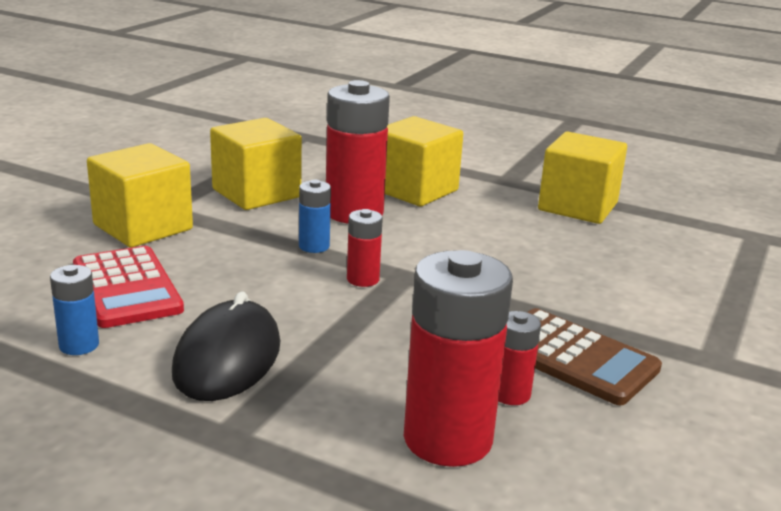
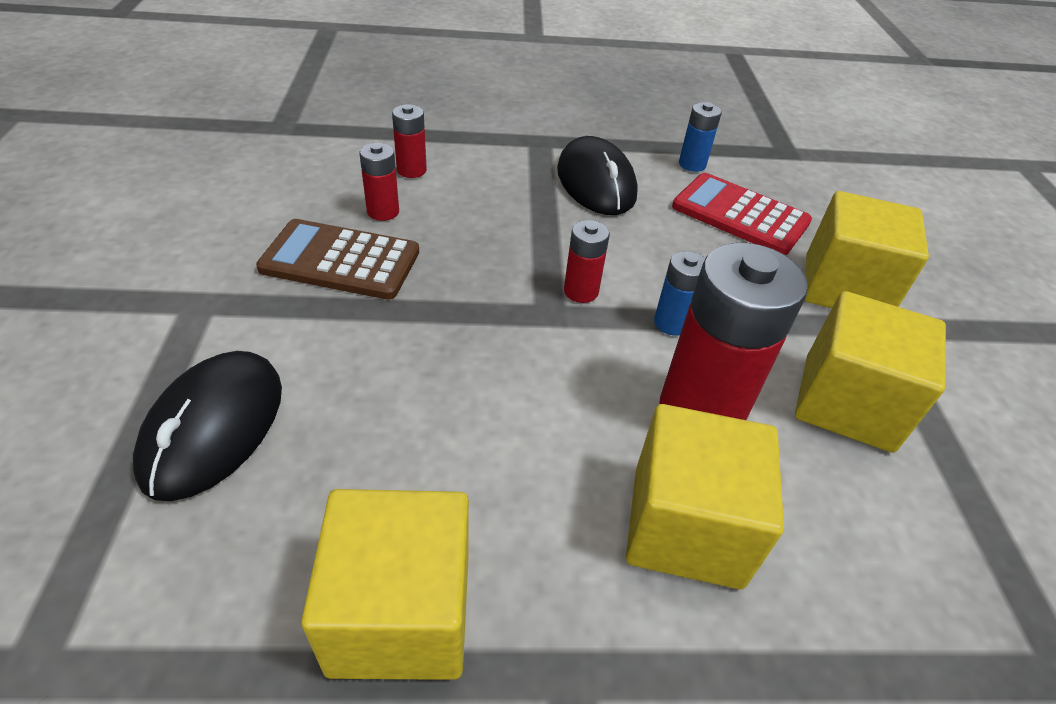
camera: 150 degrees right, 20 degrees up
red battery [404,250,513,467] -> red battery [392,104,427,178], size x0.49
none -> black mouse [133,351,282,502]

